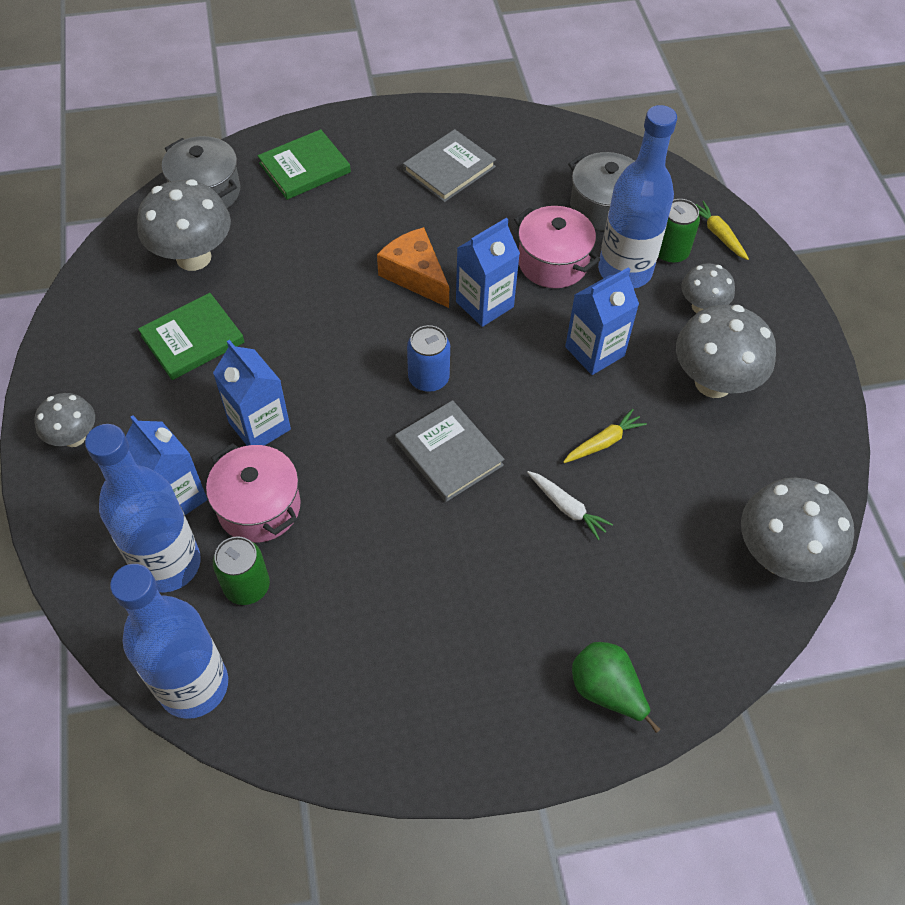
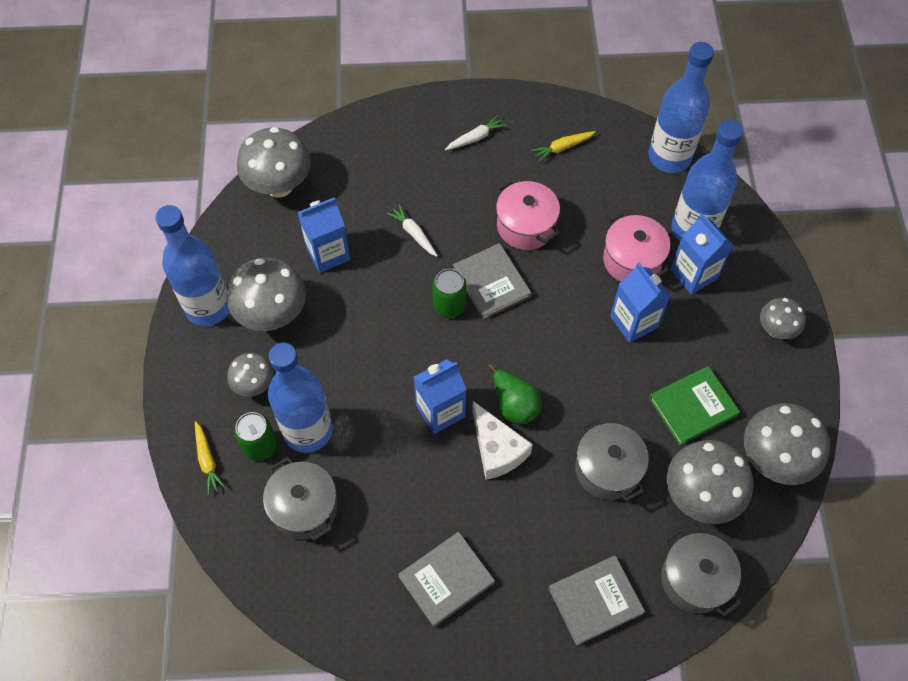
camera: 170 degrees left, 5 degrees up
green can [213,536,270,605] -> green can moved to [433,269,467,318]
green book [258,129,351,200] -> grey book [548,556,645,646]
orange cheese [377,227,449,308] -> white cheese [472,401,533,480]
blue can [407,325,450,392] -> none
pink pot [514,206,600,288] -> pink pot moved to [496,180,560,250]
yellow carrot [563,409,647,463] -> yellow carrot moved to [532,131,596,162]
blue carton [565,267,639,375] -> blue carton moved to [298,197,350,273]
green pear [572,642,660,733] -> green pear moved to [488,364,541,424]
none -> blue bottle [155,205,230,326]
none -> white carrot [445,115,507,150]
none -> grey pot [575,417,649,502]
none -> grey mushroom [744,403,830,485]

